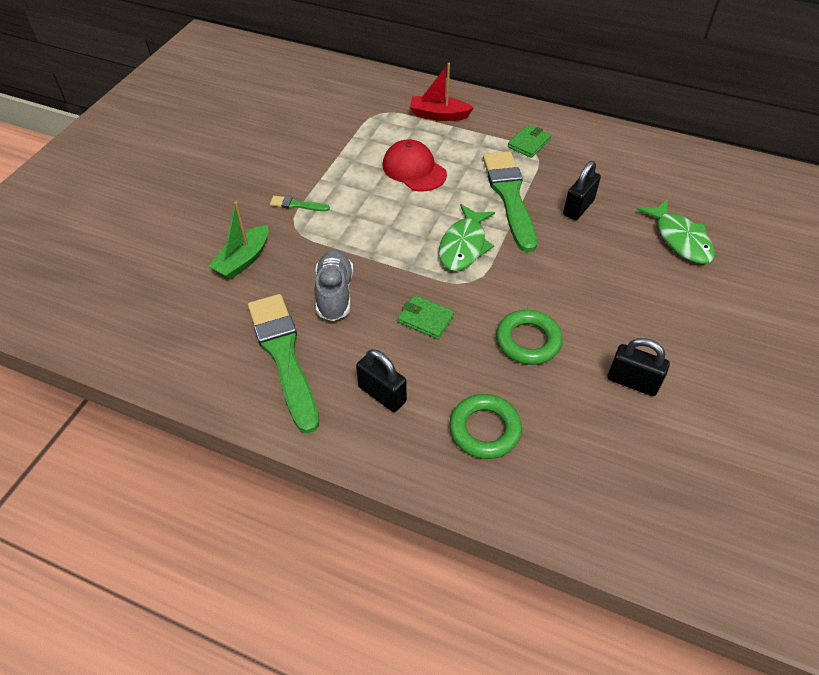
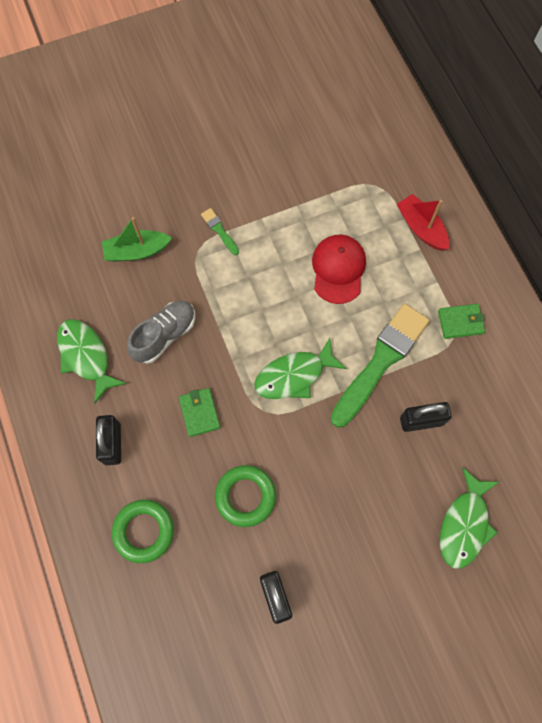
camera: 45 degrees right, 20 degrees up
green brush [248,294,319,434] -> green fish [57,319,127,404]

